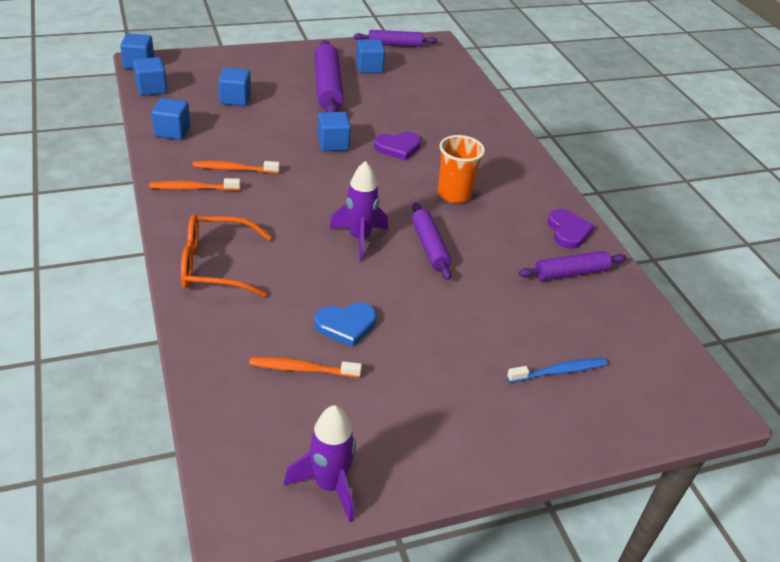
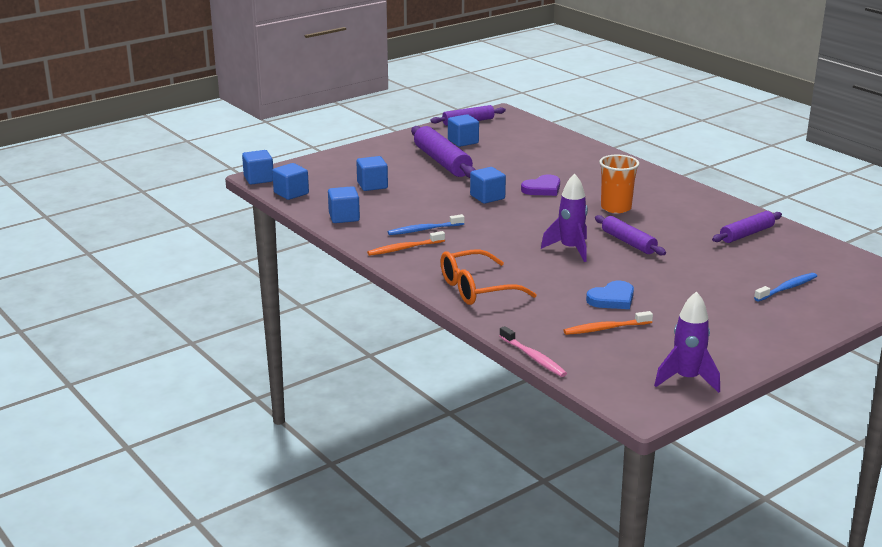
camera: 15 degrees left, 15 degrees down
orange toothbrush [193,161,280,173] -> blue toothbrush [388,214,465,235]
purple heart [548,209,595,249] -> none
none -> pink toothbrush [499,326,567,377]

